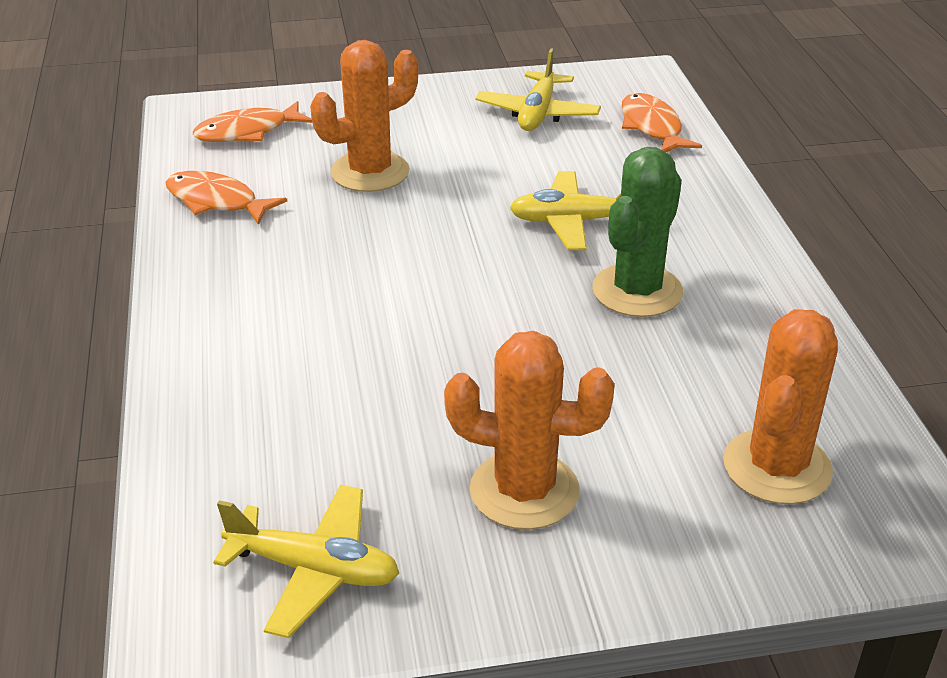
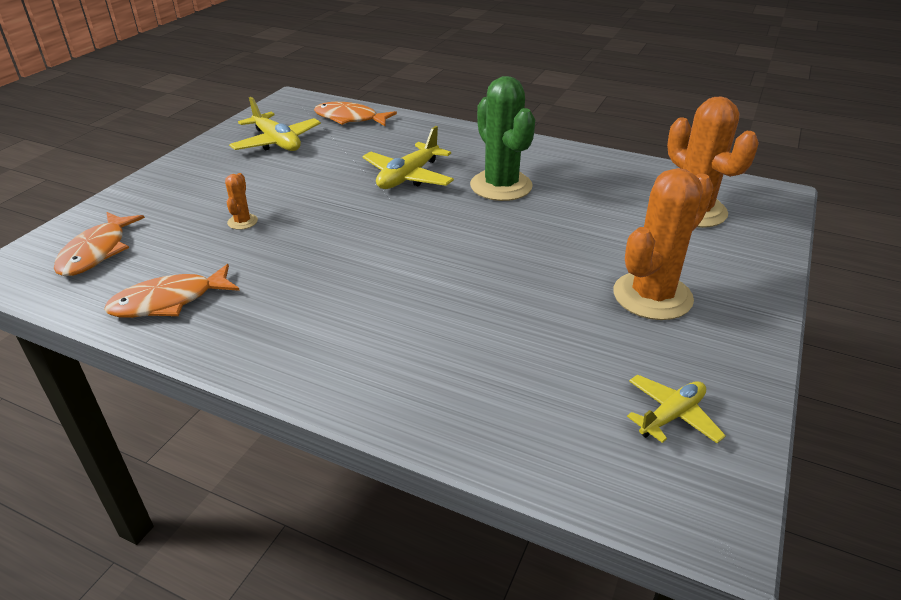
camera: 55 degrees left, 0 degrees up
yellow plane [213,485,399,638] -> yellow plane [627,375,726,443], size x0.65
orange cactus [310,40,419,192] -> orange cactus [225,173,258,230], size x0.44

